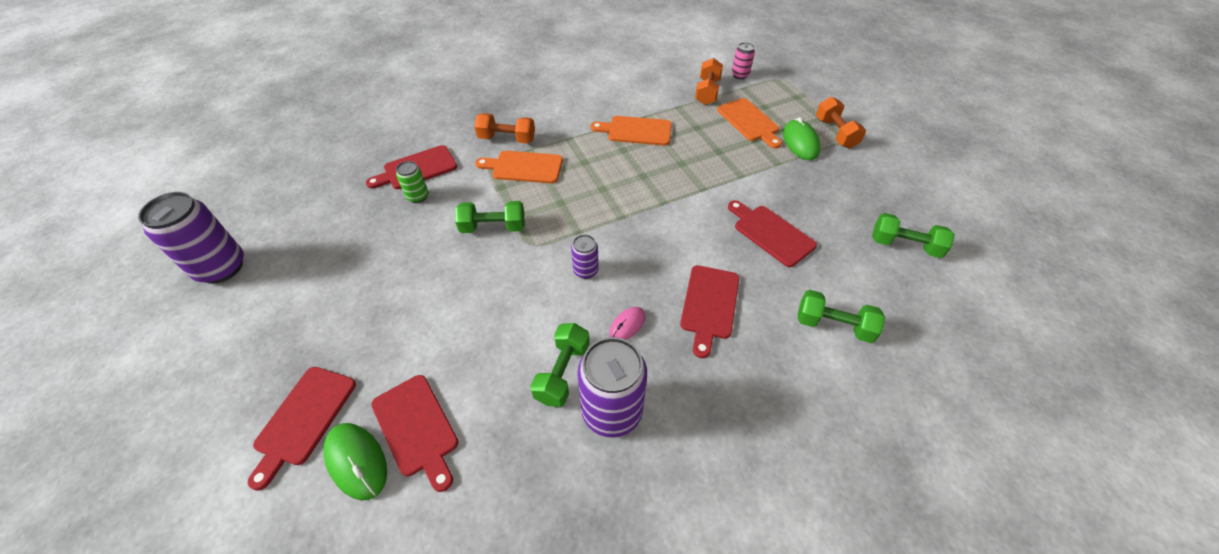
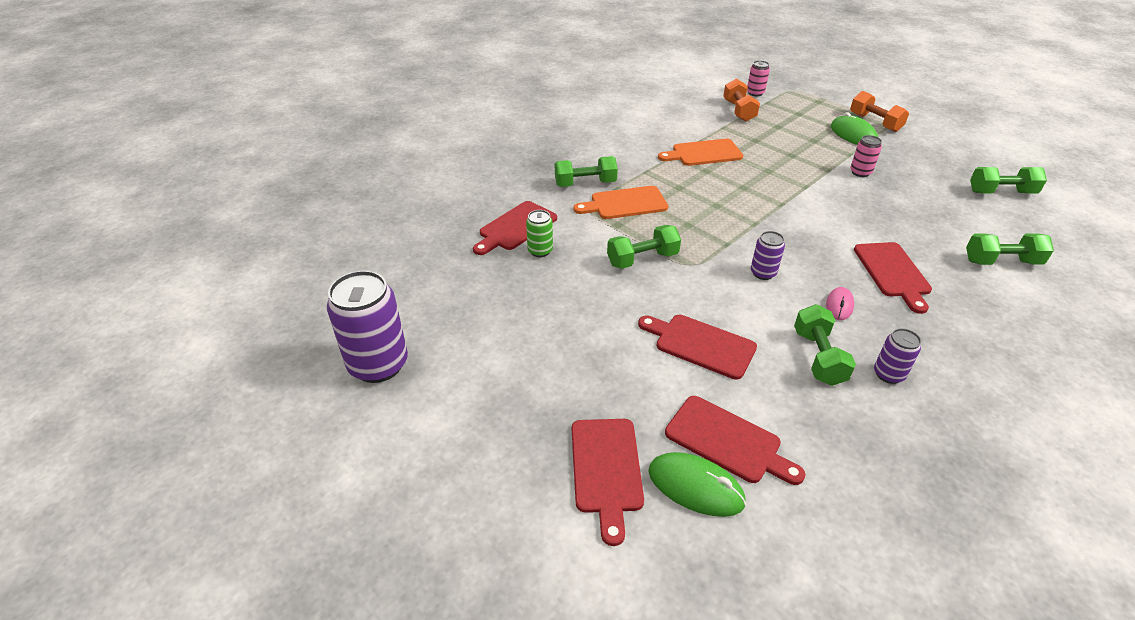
camera: 20 degrees left, 10 degrees down
orange dumbbell [474,113,535,144] -> green dumbbell [555,156,618,187]
purple can [577,337,647,438] -> purple can [874,328,921,384], size x0.51
orange cutting board [717,98,782,148] -> none
red cutting board [728,200,817,267] -> red cutting board moved to [638,315,757,380]
none -> pink can [850,135,882,177]

